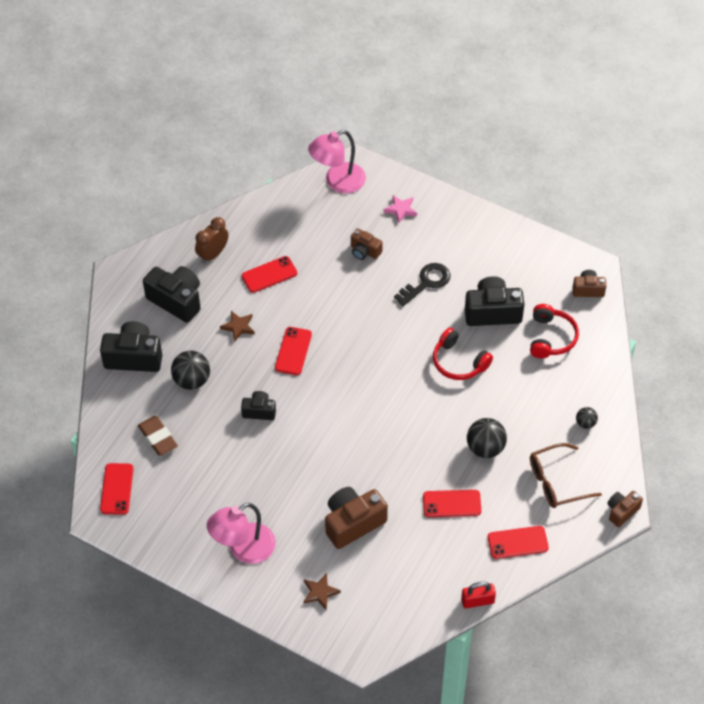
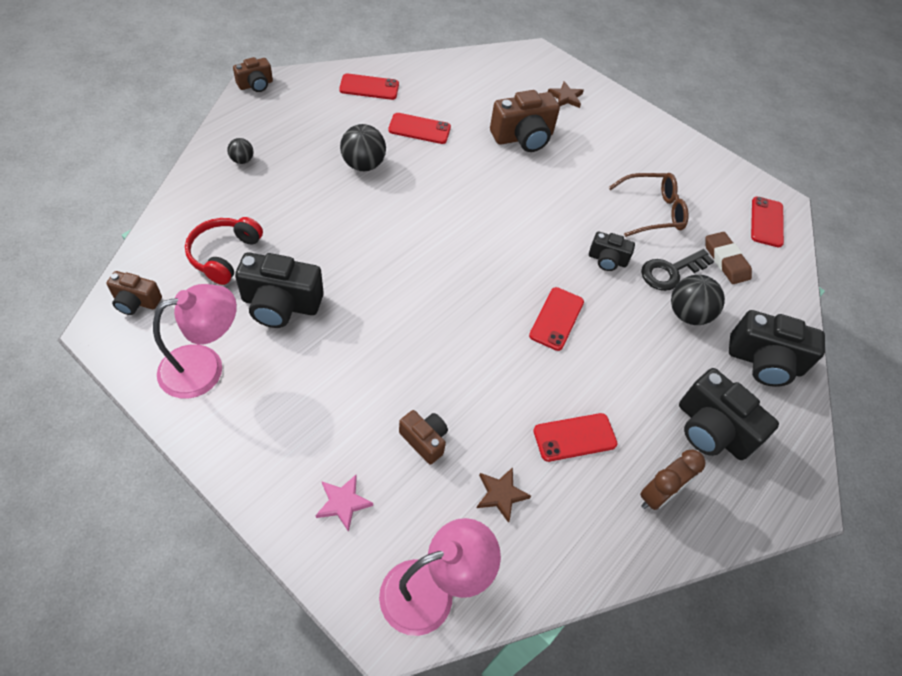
camera: 175 degrees left, 0 degrees up
pink lamp [207,503,276,564] -> pink lamp moved to [153,284,237,399]
brown star [220,311,255,342] -> brown star moved to [477,467,531,523]
black key [394,263,451,306] -> black key moved to [641,249,714,291]
red headphones [433,328,493,380] -> none
red padlock [461,582,496,608] -> none
brown glasses [530,443,602,508] -> brown glasses moved to [609,173,689,237]

